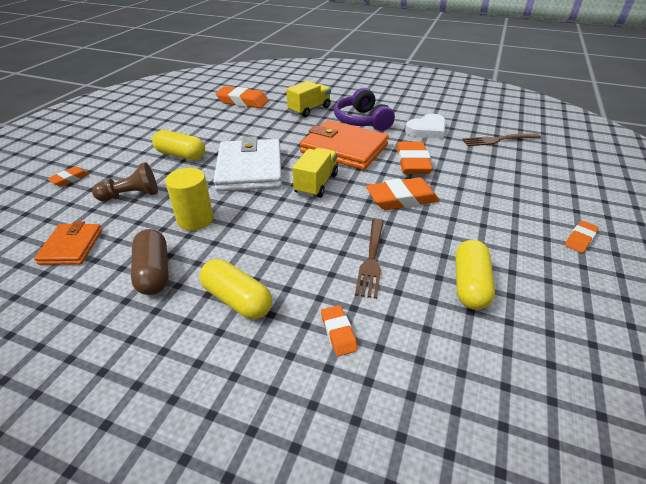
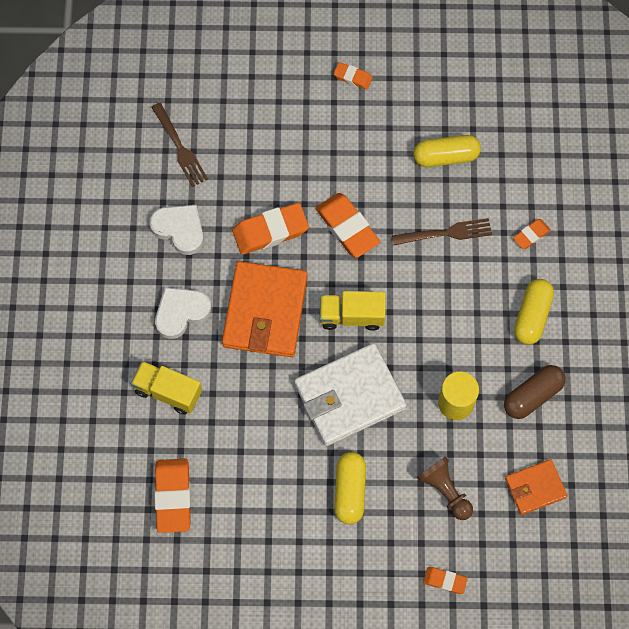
camera: 110 degrees left, 30 degrees up
purple headphones [334,88,395,131] -> white heart [155,287,211,339]

